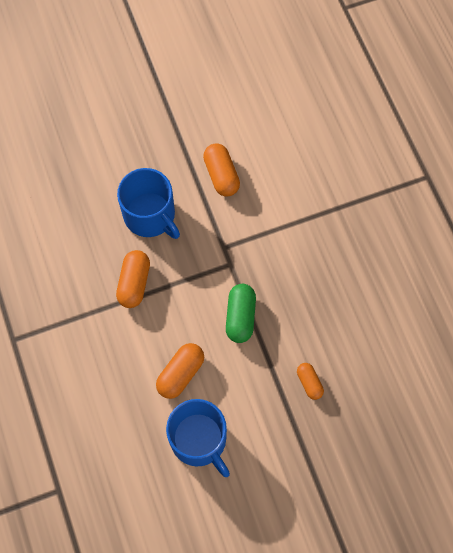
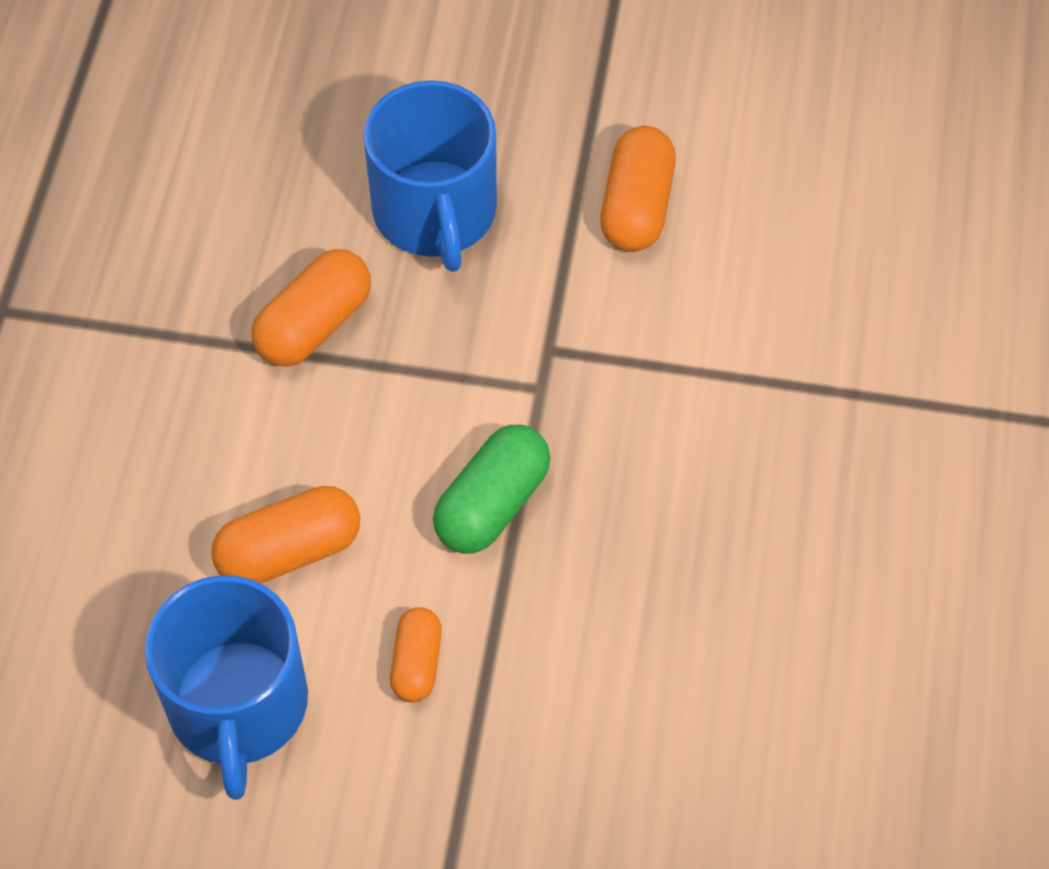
camera: 30 degrees right, 10 degrees down
orange capsule [297,363,324,400] -> orange capsule moved to [390,607,442,702]

